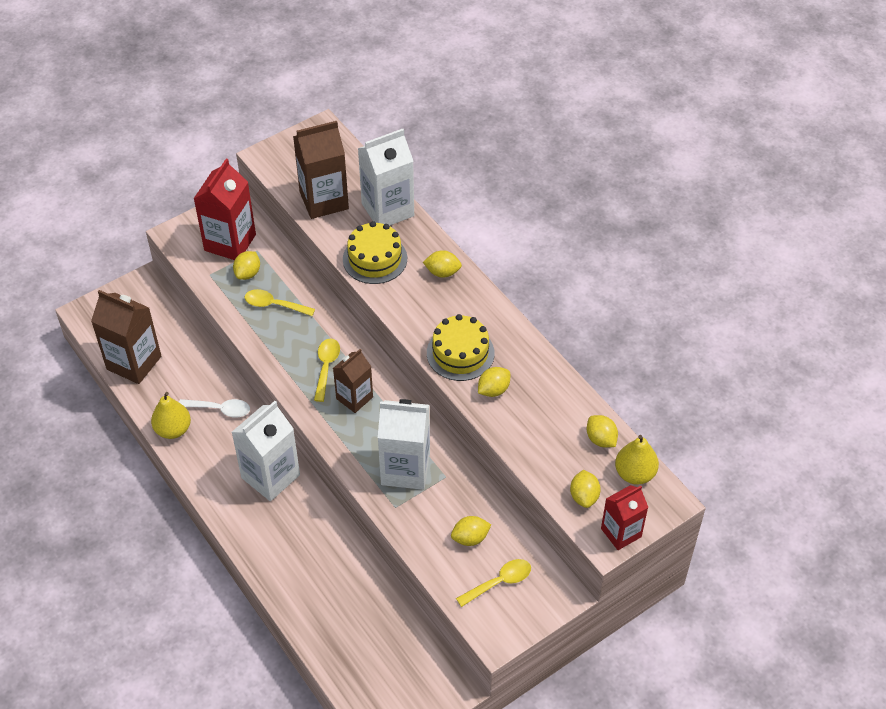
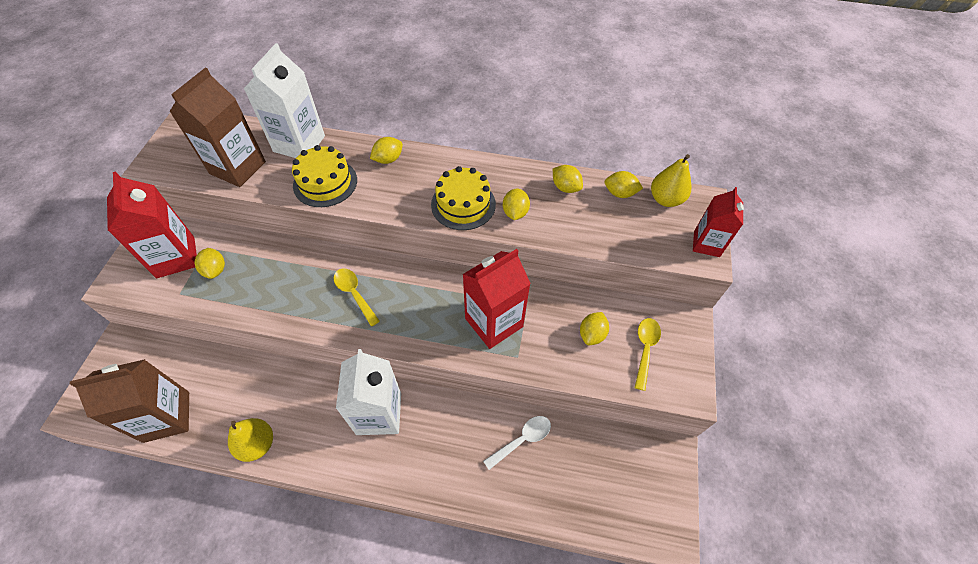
camera: 45 degrees left, 5 degrees up
white spoon [179,399,250,418] -> white spoon moved to [483,416,551,470]
yellow spoon [245,289,315,316] -> none
brown carton [333,349,373,413] -> none
white carton [378,399,430,490] -> red carton [462,249,531,349]
yellow lemon [570,470,601,508] -> yellow lemon moved to [553,165,583,193]

